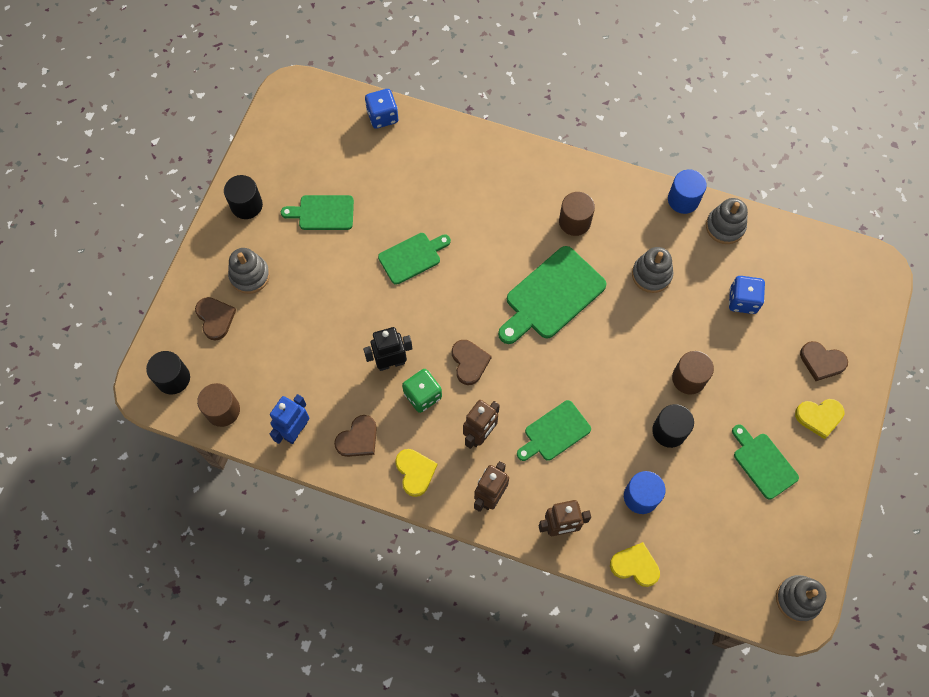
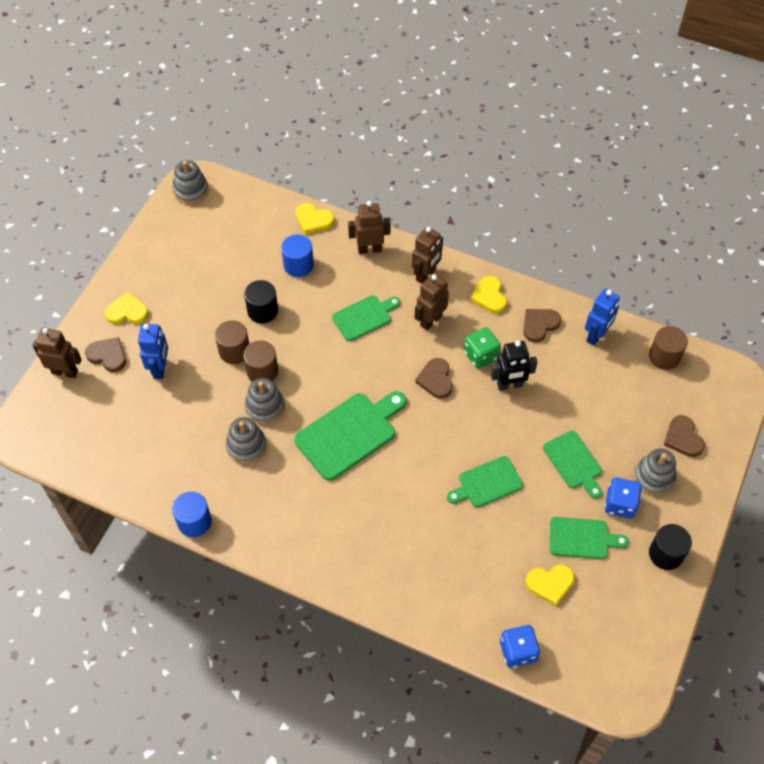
camera: 175 degrees left, 10 degrees down
black cylinder [146,351,190,395] -> none
brown cylinder [559,192,595,236] -> brown cylinder moved to [243,341,278,382]
grey stacking toy [706,198,748,244] -> grey stacking toy moved to [245,378,285,425]
blue dice [729,276,765,314] -> blue dice moved to [605,478,642,518]
green cutting board [732,425,799,500] -> green cutting board moved to [543,431,602,499]
none -> brown robot [33,328,82,378]
none -> blue robot [138,324,168,379]
none -> yellow heart [526,565,574,606]

